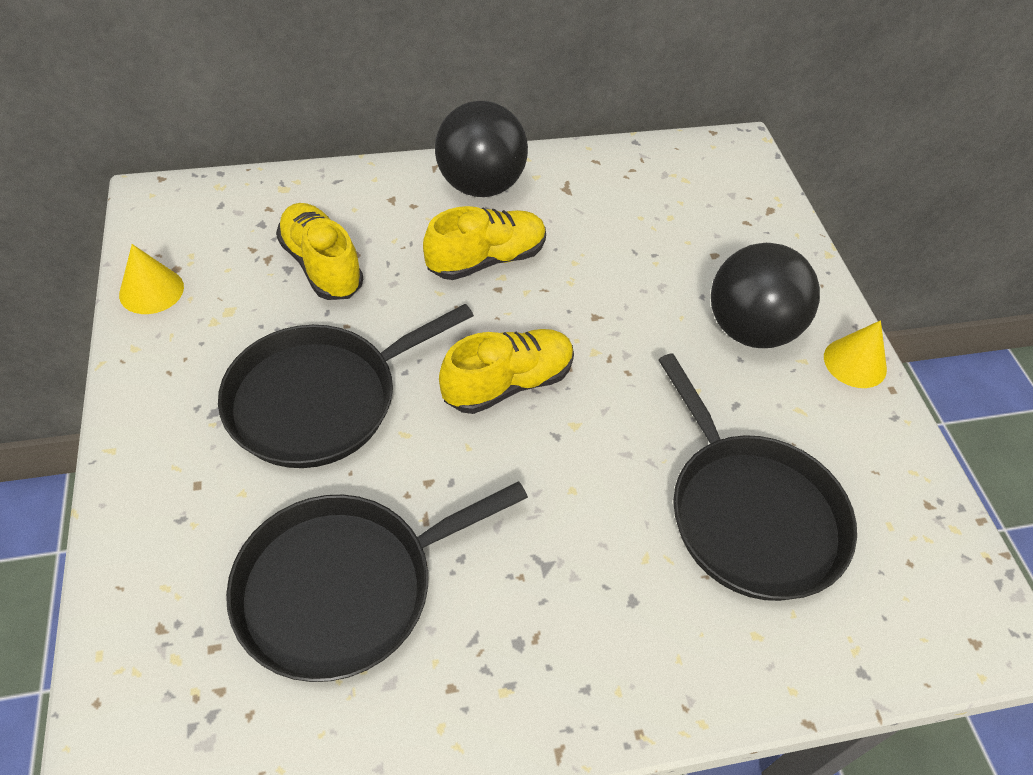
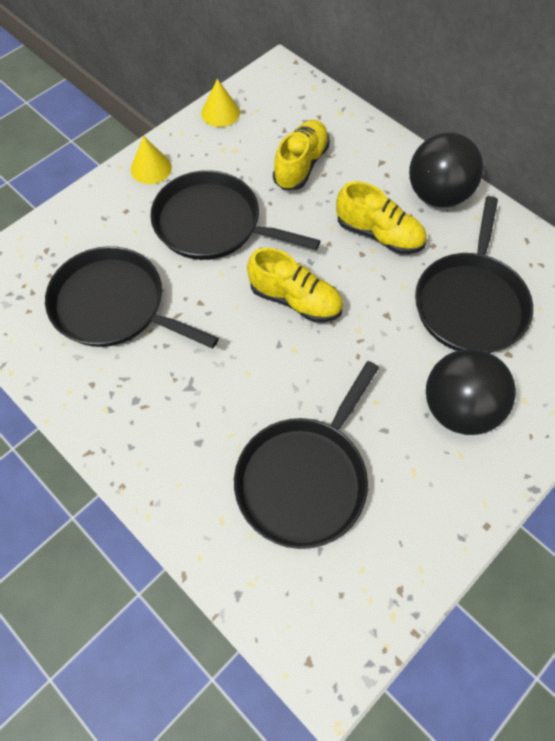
camera: 60 degrees right, 10 degrees up
yellow cone [824,320,887,388] -> yellow cone moved to [131,136,172,184]
none -> black pan [415,196,533,353]

